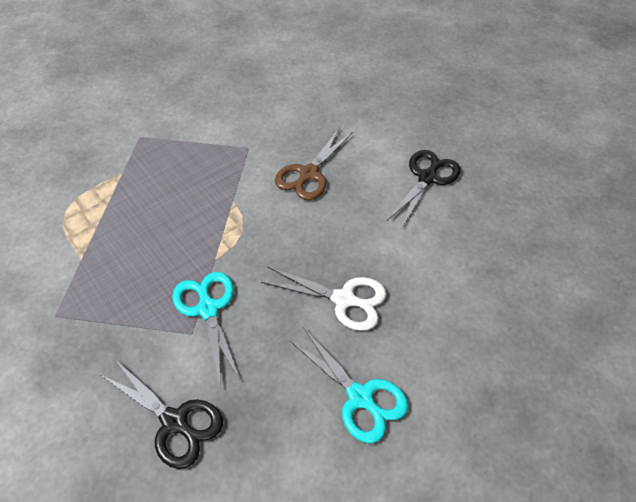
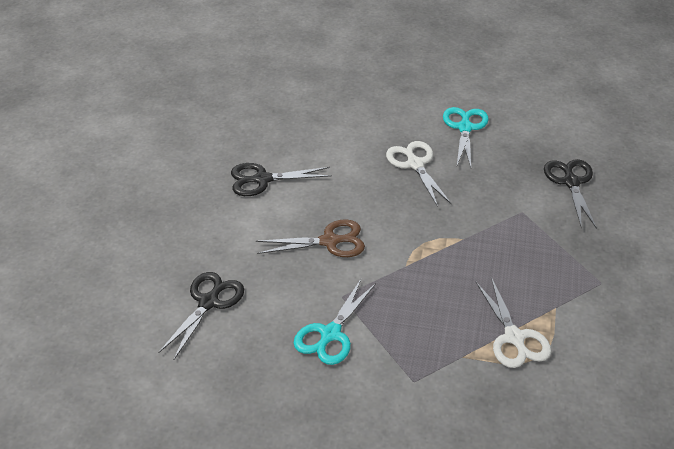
camera: 130 degrees left, 10 degrees down
turquoise scissors [172,272,241,387] -> turquoise scissors moved to [294,279,376,365]
none -> black scissors [158,272,244,359]
none -> white scissors [476,277,551,368]

